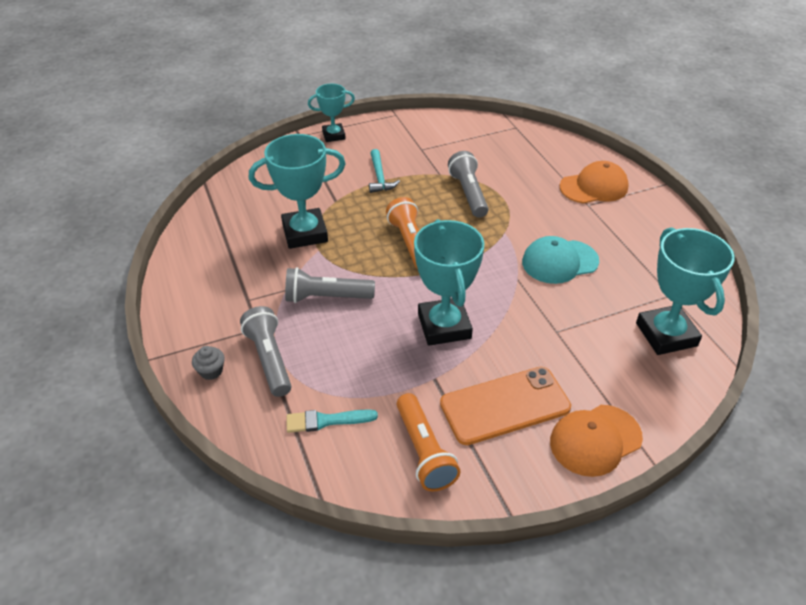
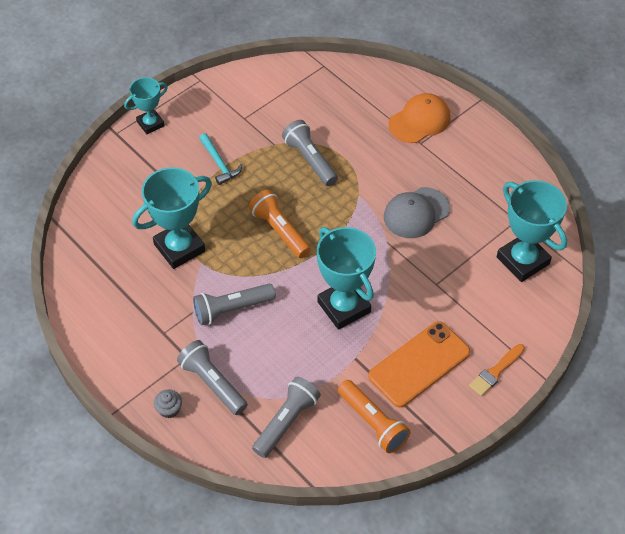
camera: 20 degrees left, 10 degrees up
turquoise brush [286,409,378,433] -> grey flashlight [252,377,321,458]
turquoise cap [522,236,599,284] -> grey cap [384,187,450,238]
orange cap [550,405,643,477] -> orange brush [469,344,525,396]

